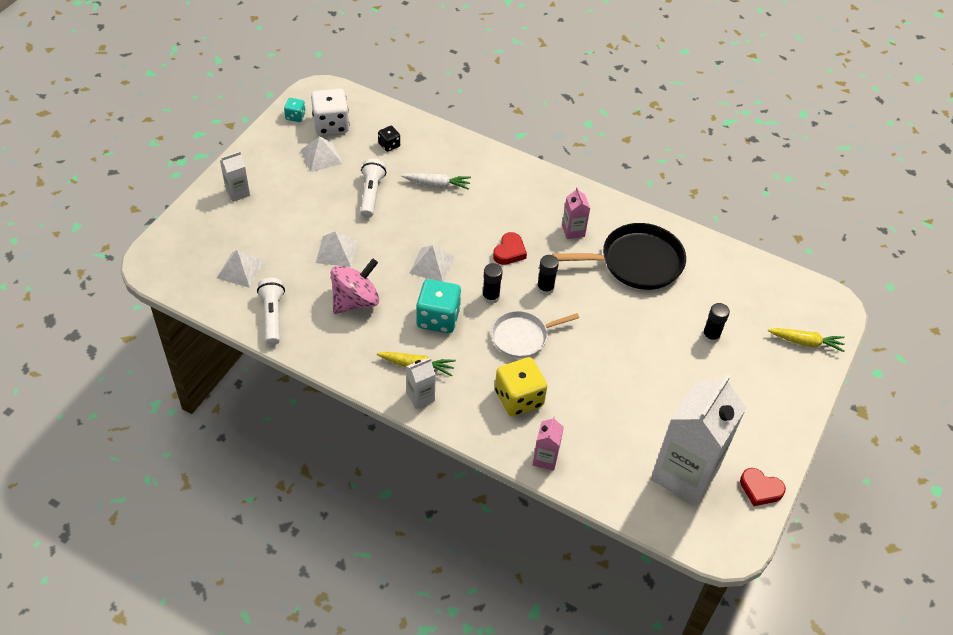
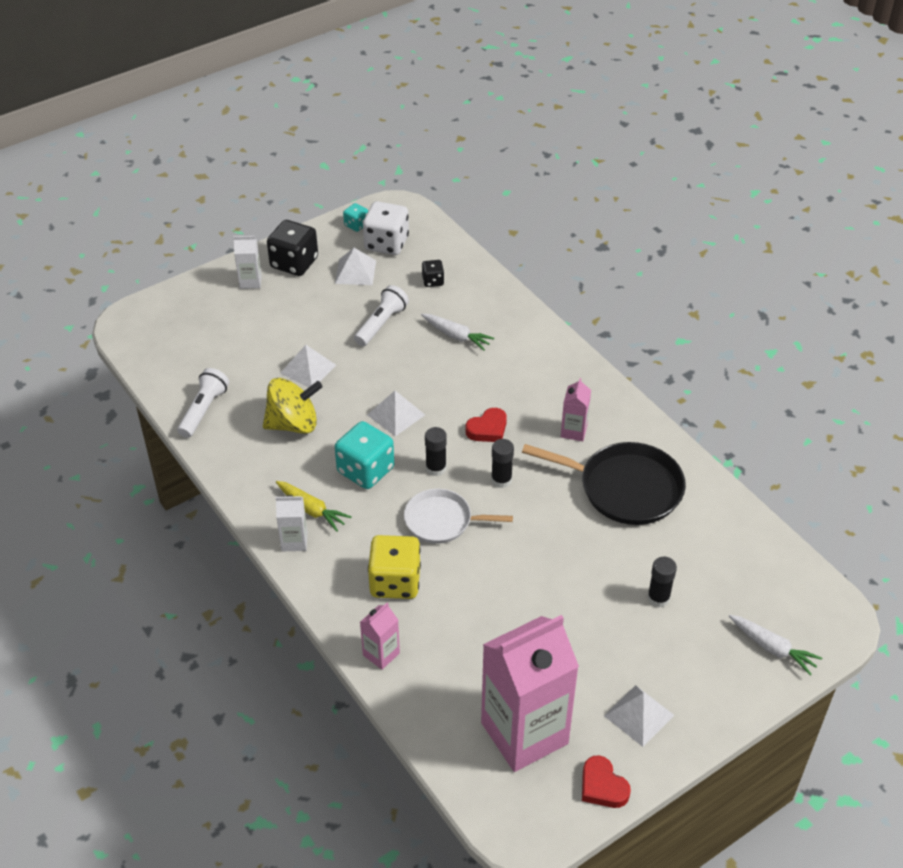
camera: 30 degrees right, 5 degrees down
white pyramid [217,250,265,288] -> white pyramid moved to [604,685,674,747]
pink spinning top [331,258,379,314] -> yellow spinning top [263,378,323,434]
white carton [651,374,746,506] -> pink carton [481,615,579,772]
yellow carrot [768,328,845,352] -> white carrot [729,615,822,676]
none -> black dice [267,220,318,276]

